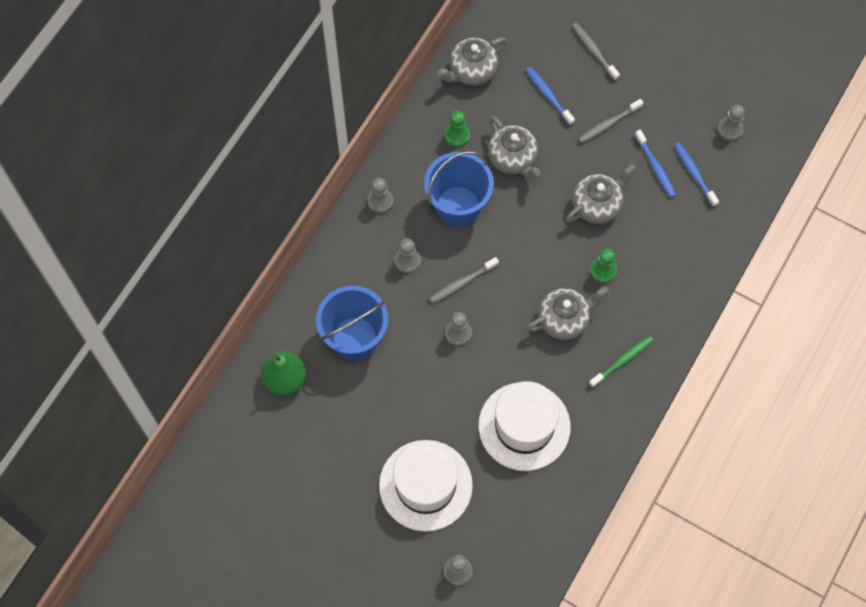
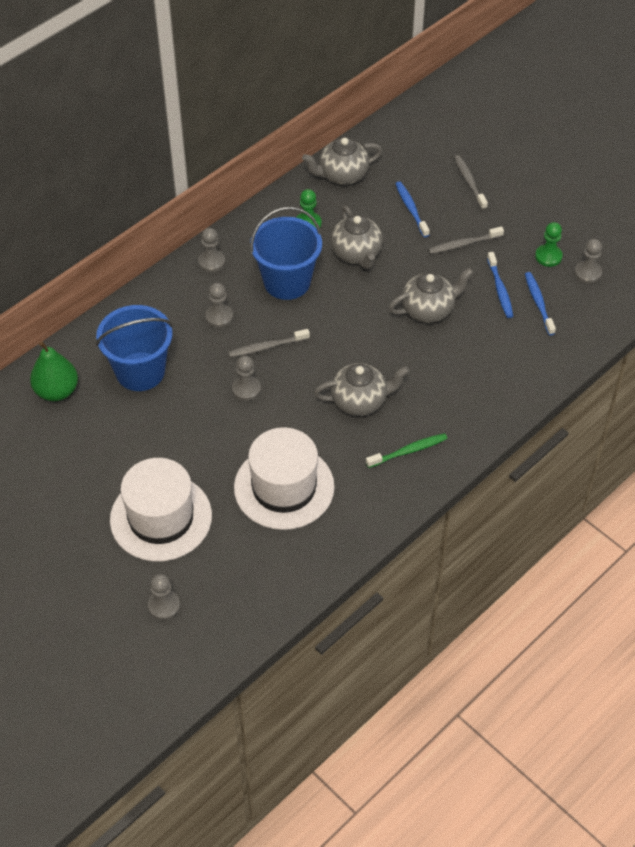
camera: 15 degrees right, 15 degrees down
green pawn [590,248,617,283] -> green pawn moved to [535,222,563,267]

